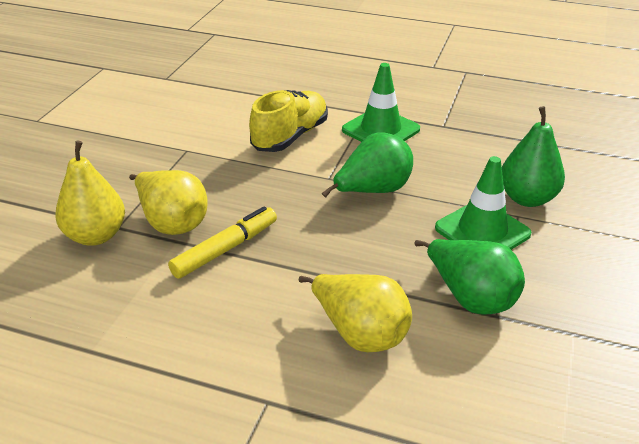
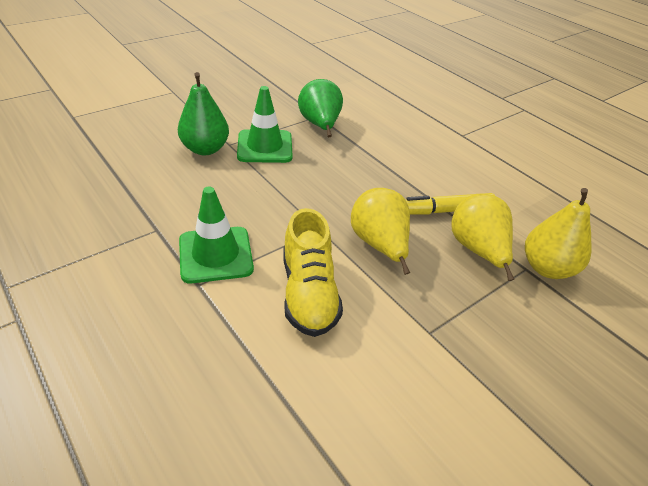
camera: 150 degrees left, 5 degrees up
yellow shoe [249,90,328,152] -> yellow shoe turned 75 degrees counterclockwise [283,208,343,337]
yellow pear [299,274,412,352] -> yellow pear moved to [351,188,410,275]
green pear [322,133,413,197] -> none

